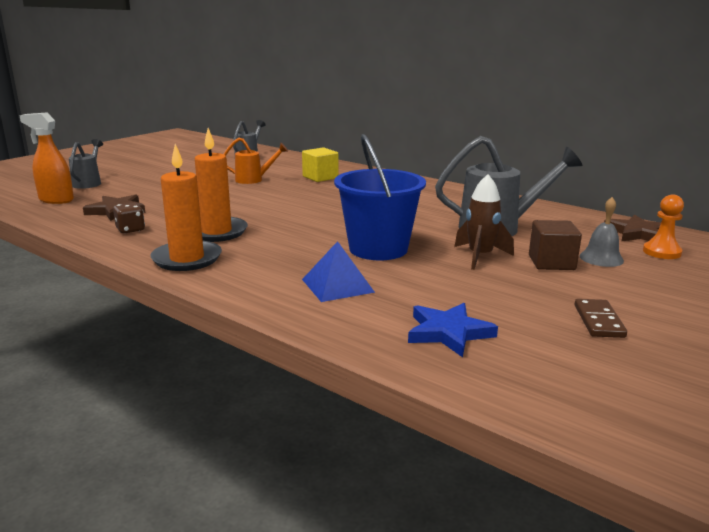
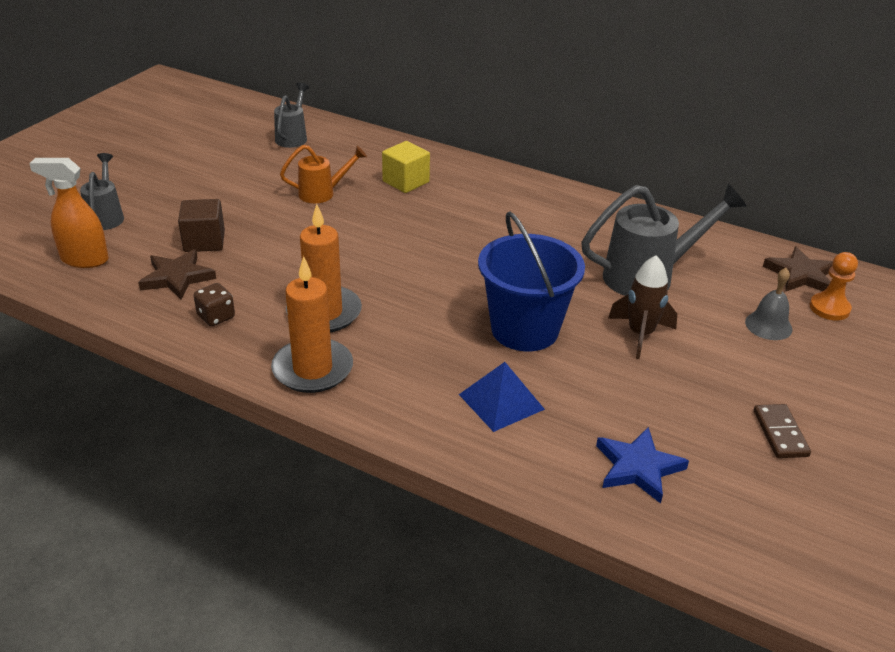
camera: 10 degrees left, 15 degrees up
brown cube [529,220,582,270] -> brown cube moved to [178,199,225,252]

